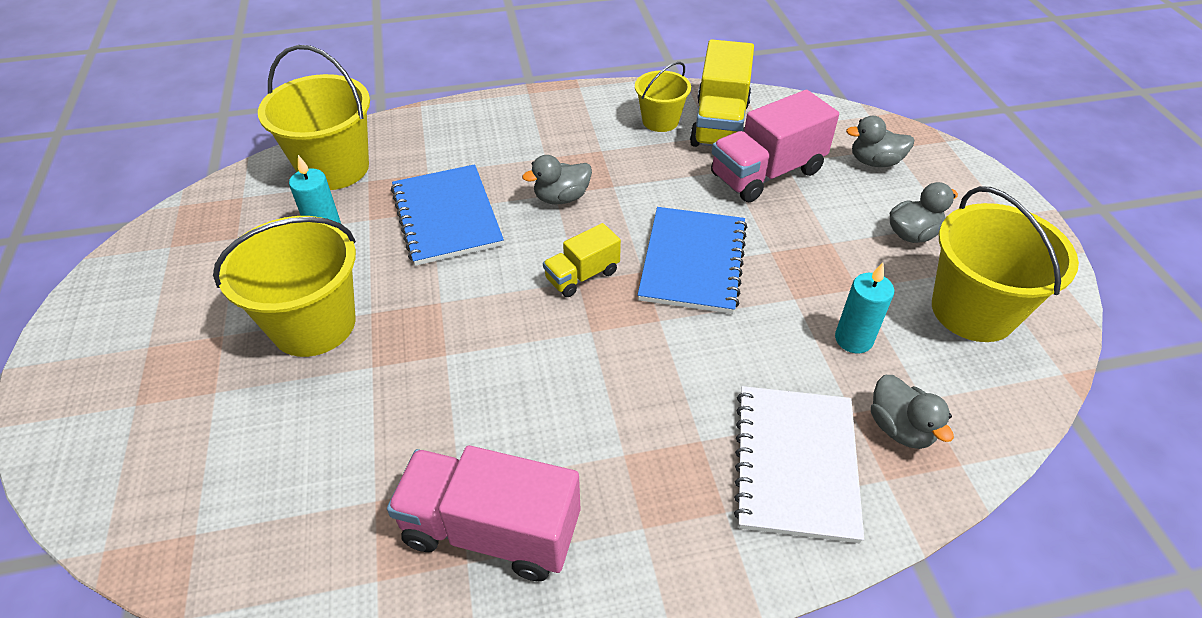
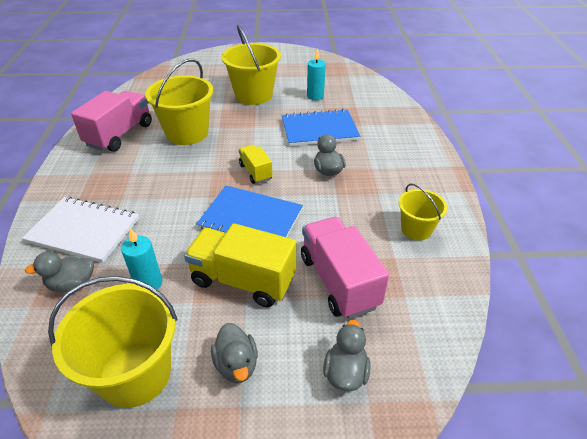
camera: 100 degrees right, 5 degrees down
yellow bucket [258,45,370,190] -> yellow bucket moved to [145,59,213,145]
yellow truck [690,39,754,147] -> yellow truck moved to [184,223,296,307]

